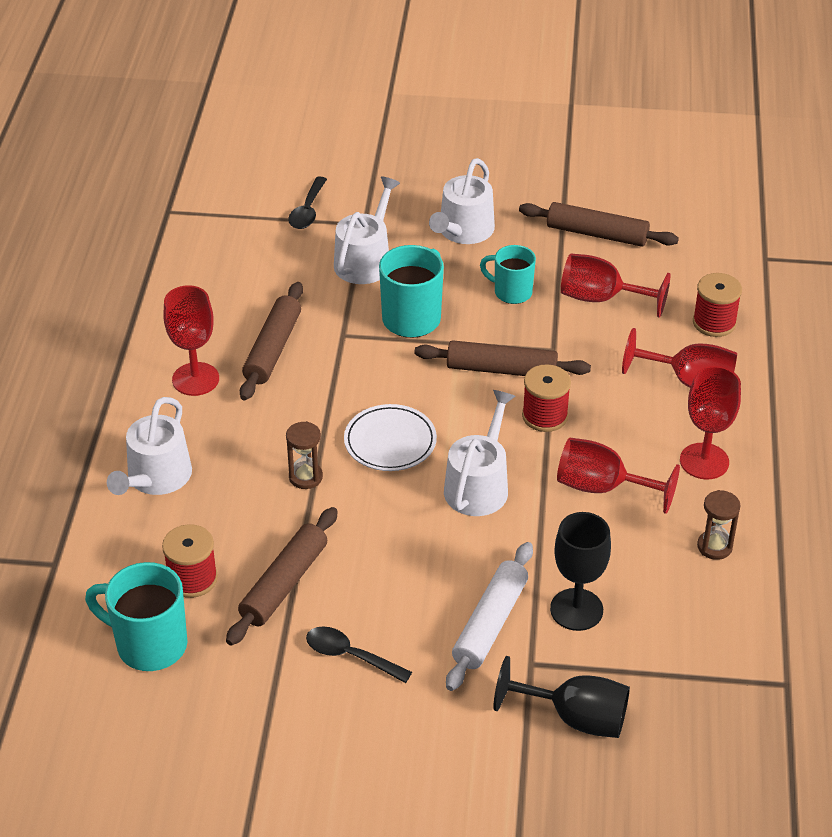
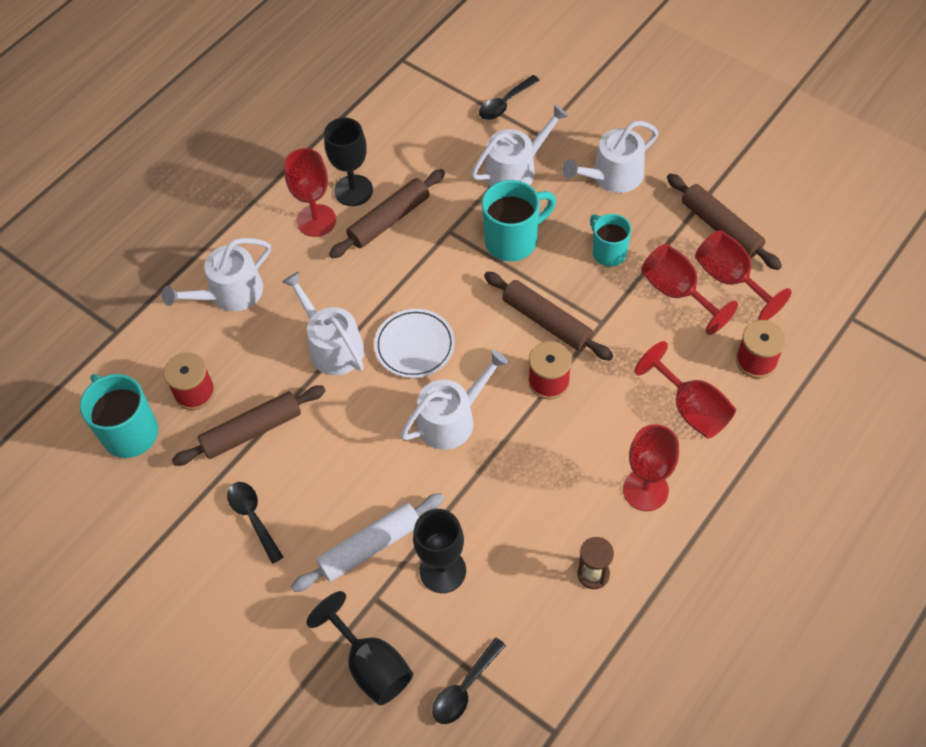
camera: 35 degrees right, 15 degrees up
brown hourglass [286,421,323,489] -> white watering can [282,272,364,375]
red goblet [557,438,680,514] -> red goblet moved to [695,230,792,320]
none -> black goblet [324,118,373,206]
none -> black spoon [432,637,506,724]

